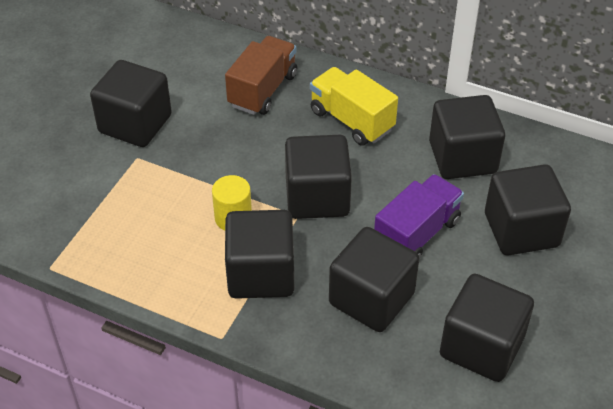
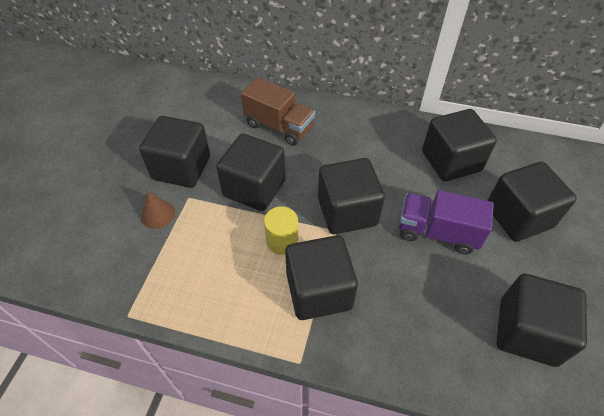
camera: 10 degrees left, 5 degrees up
brown truck [225,36,297,115] -> brown truck turned 105 degrees clockwise [241,77,315,146]
yellow truck [310,67,398,146] -> none
black cube [329,227,419,332] -> black cube moved to [216,134,286,211]
purple truck [374,174,464,259] -> purple truck turned 105 degrees counterclockwise [399,190,494,255]
none -> brown cone [140,191,175,229]

